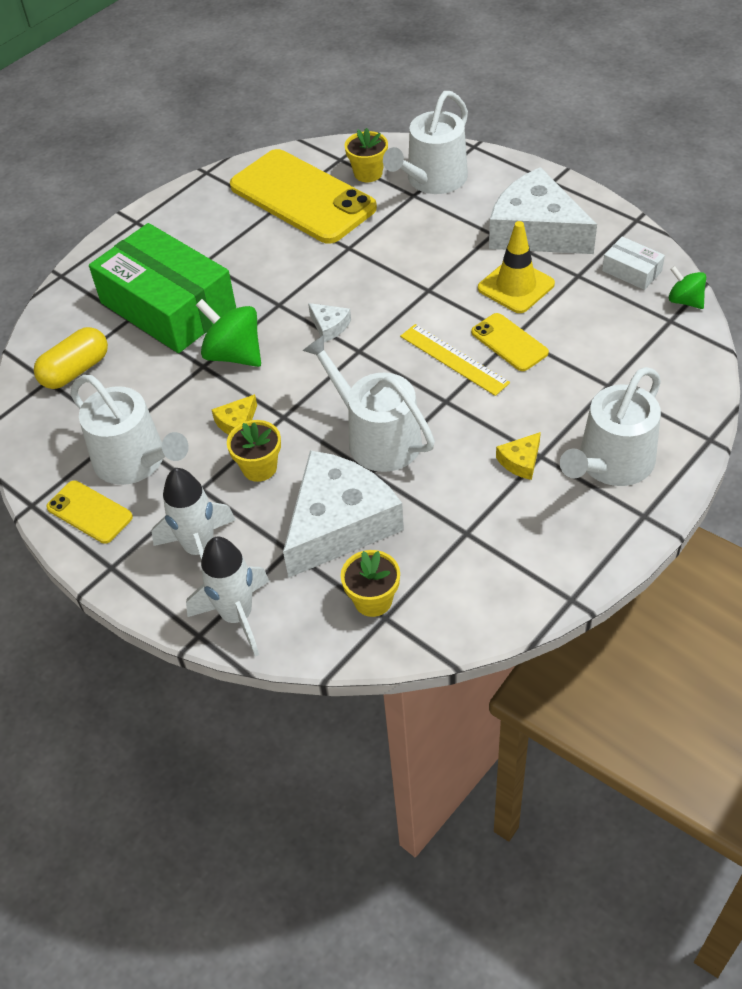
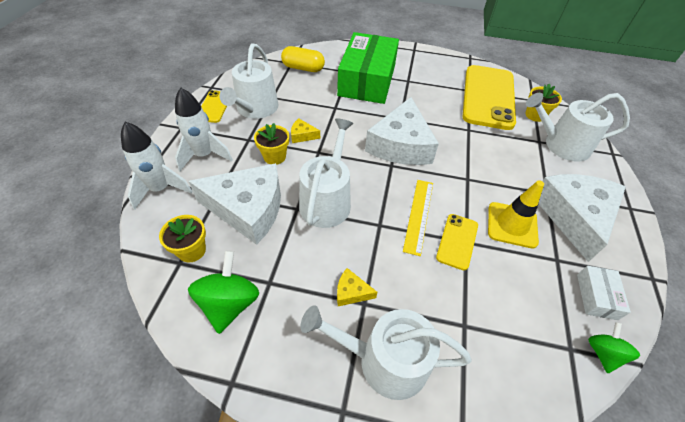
camera: 55 degrees right, 0 degrees up
green spinning top [196,299,261,367] -> green spinning top moved to [188,250,259,334]
white cheese [308,303,351,342] -> white cheese [365,97,439,165], size x2.50

